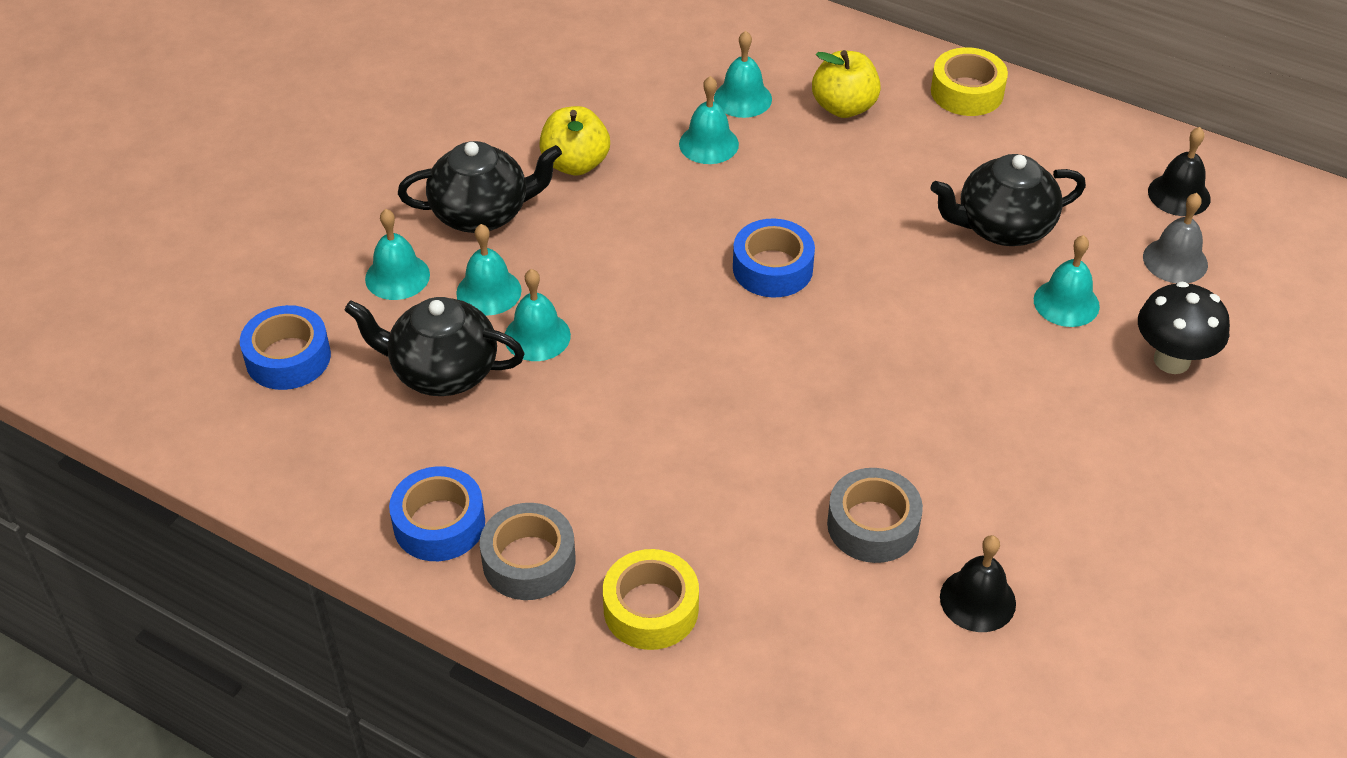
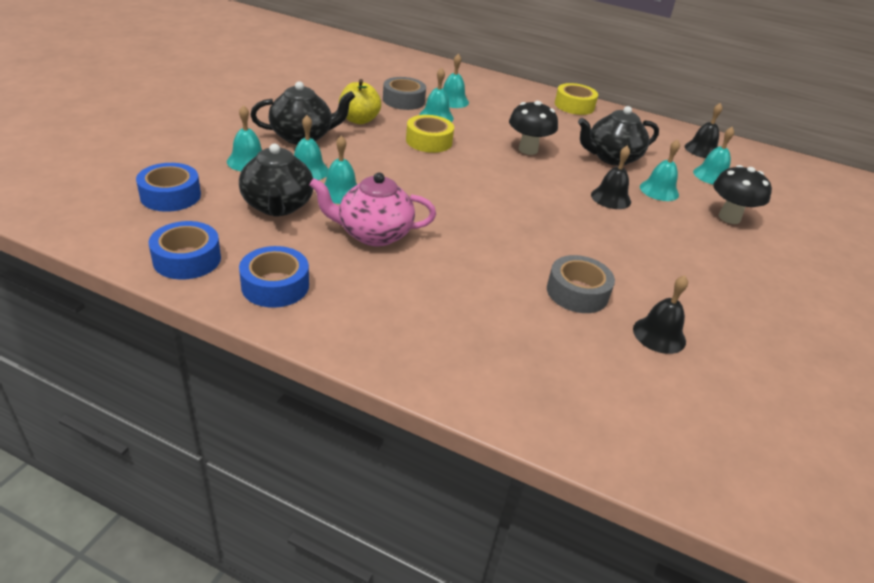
camera: 10 degrees left, 10 degrees down
black teapot [344,297,525,396] -> black teapot turned 105 degrees counterclockwise [239,144,313,217]
grey tape [480,503,576,600] -> grey tape moved to [383,77,426,110]
yellow tape [603,549,699,650] -> yellow tape moved to [406,115,454,153]
blue tape [733,218,815,298] -> blue tape moved to [149,221,221,280]
yellow apple [812,50,881,118] -> none
grey bell [1143,193,1208,283] -> turquoise bell [693,127,734,184]
none -> pink teapot [309,172,436,247]
none -> black mushroom [509,101,558,155]
none -> black bell [591,146,631,209]

